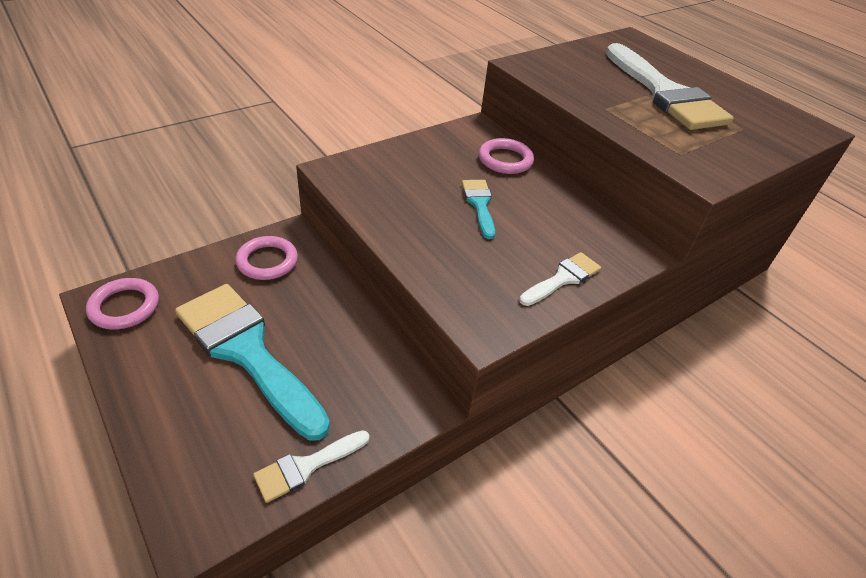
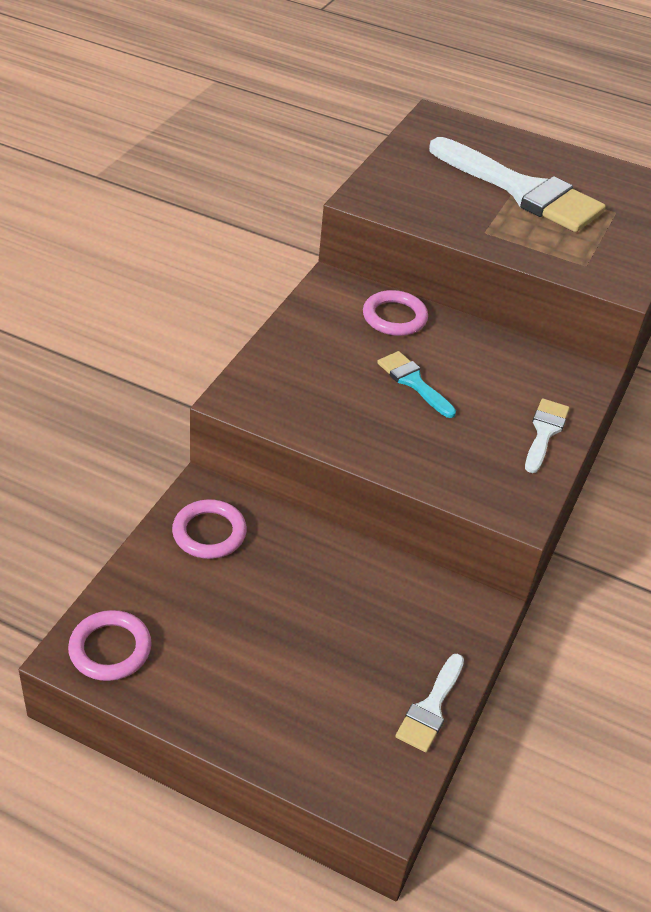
camera: 30 degrees left, 0 degrees up
turquoise brush [175,284,330,441] -> none

